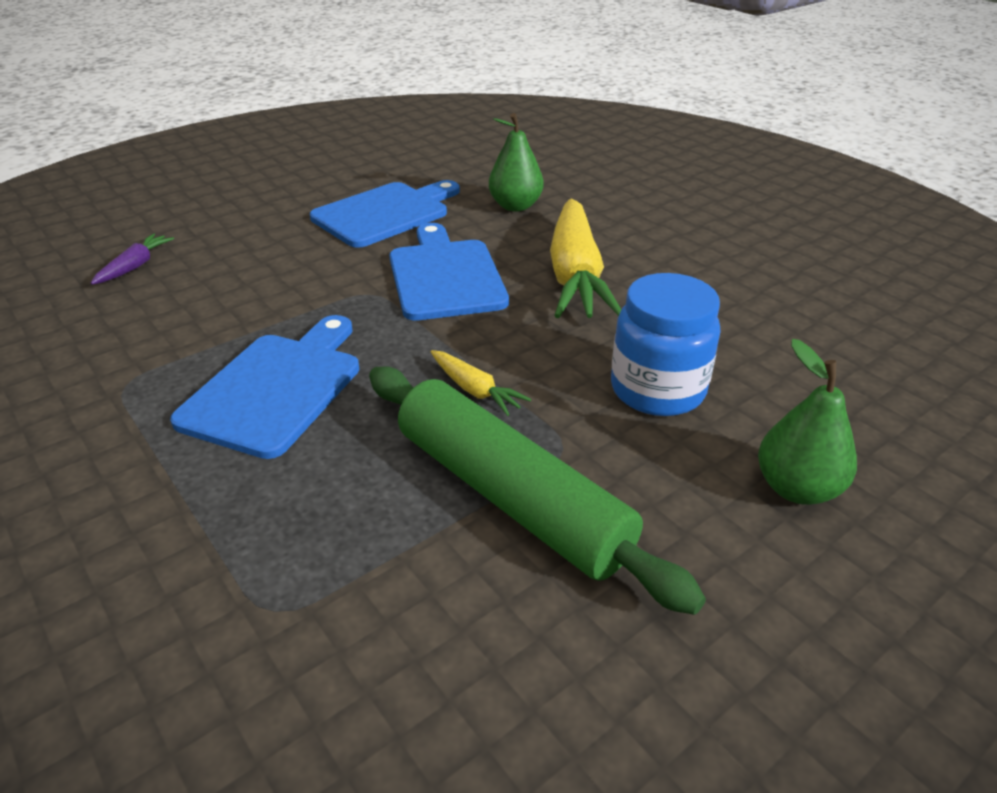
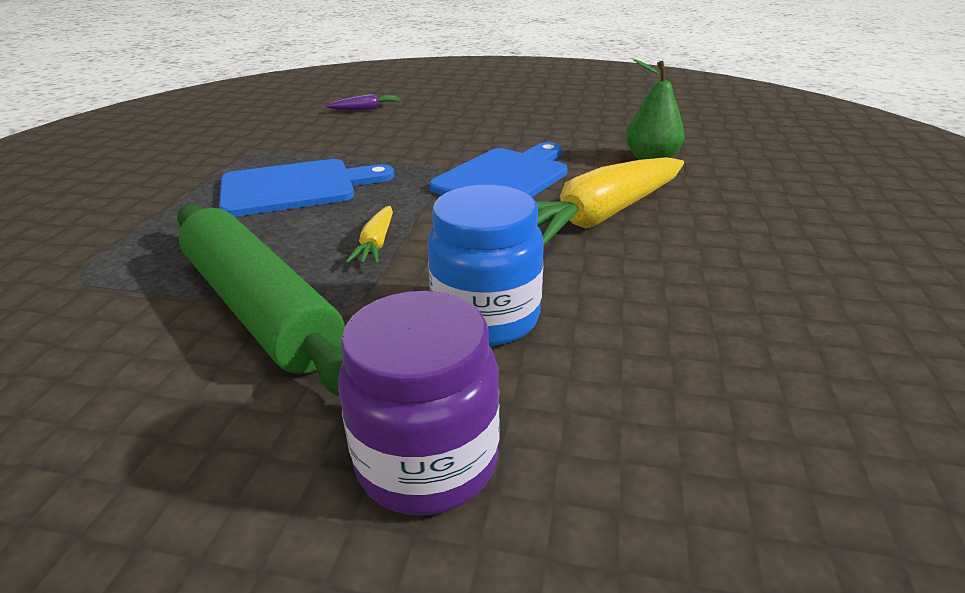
camera: 50 degrees right, 5 degrees down
blue cutting board [310,180,460,248] -> none
green rolling pin [369,366,706,615] -> green rolling pin turned 45 degrees counterclockwise [177,204,345,396]
green pear [758,339,857,505] -> purple jar [338,291,500,515]

